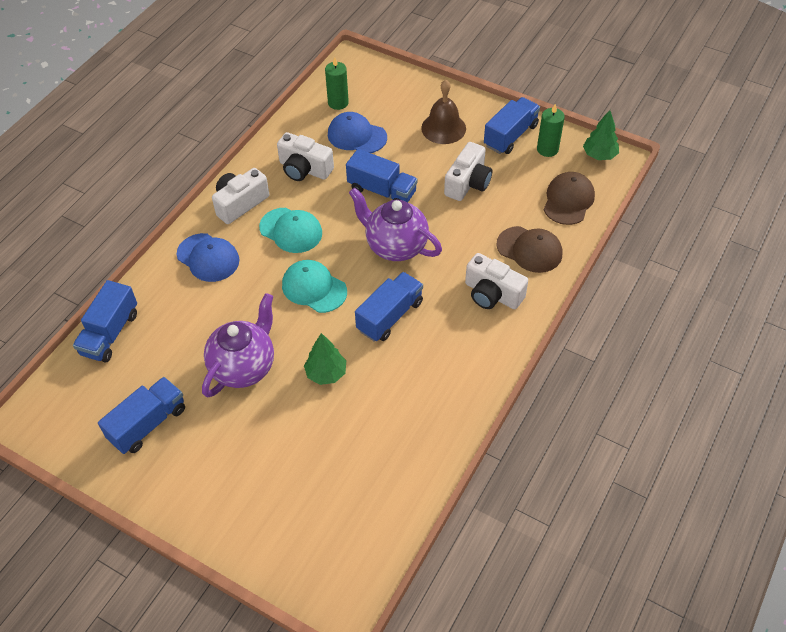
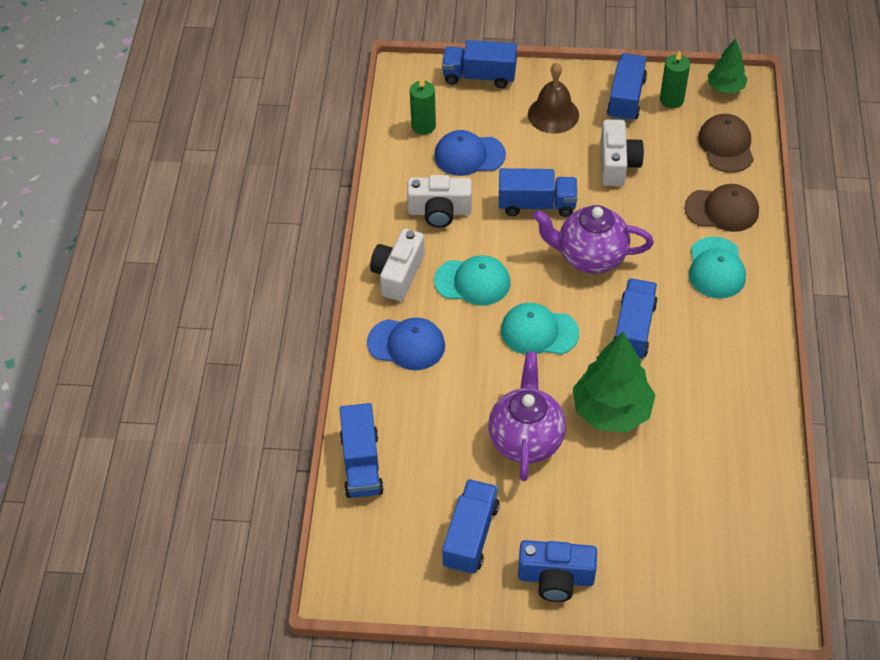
camera: 25 degrees left, 0 degrees up
green tree [304,333,346,385] -> green tree [573,332,655,433], size x1.74
white camera [465,253,528,309] -> turquoise cap [689,237,746,299]
none -> blue truck [442,40,517,88]
none -> blue camera [518,540,597,602]

